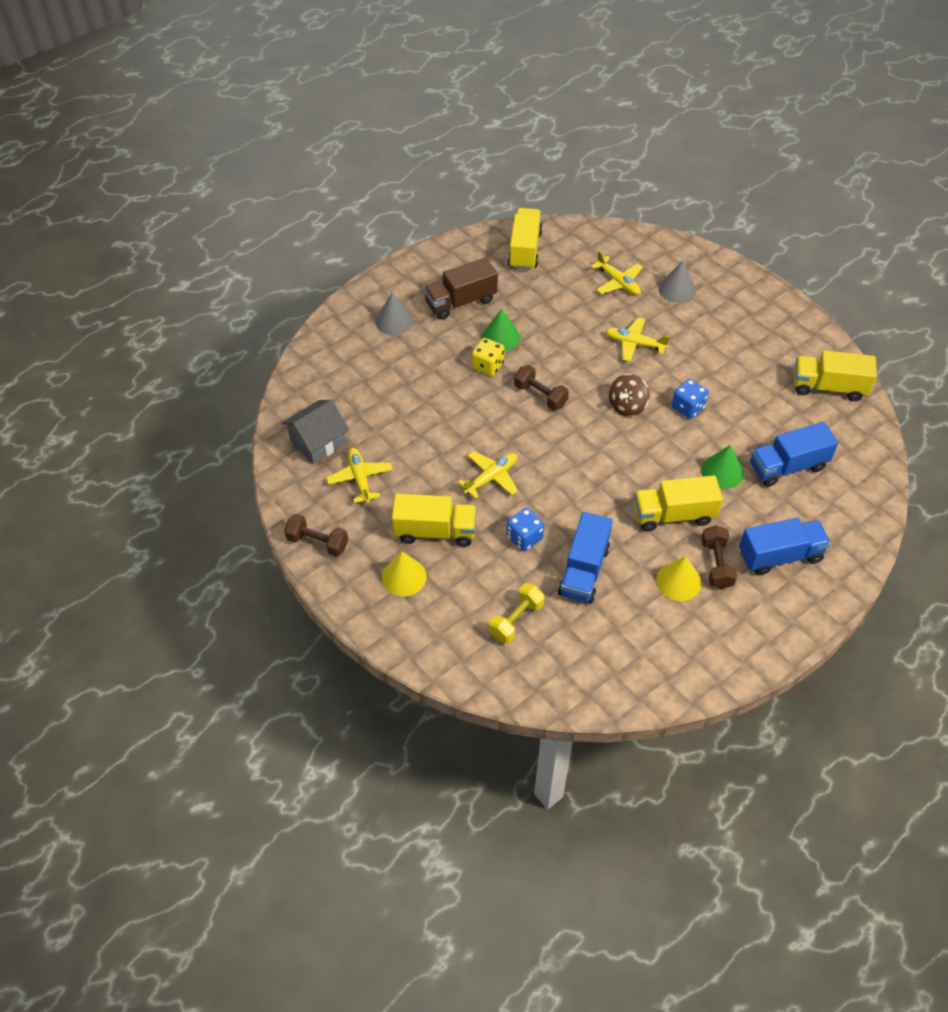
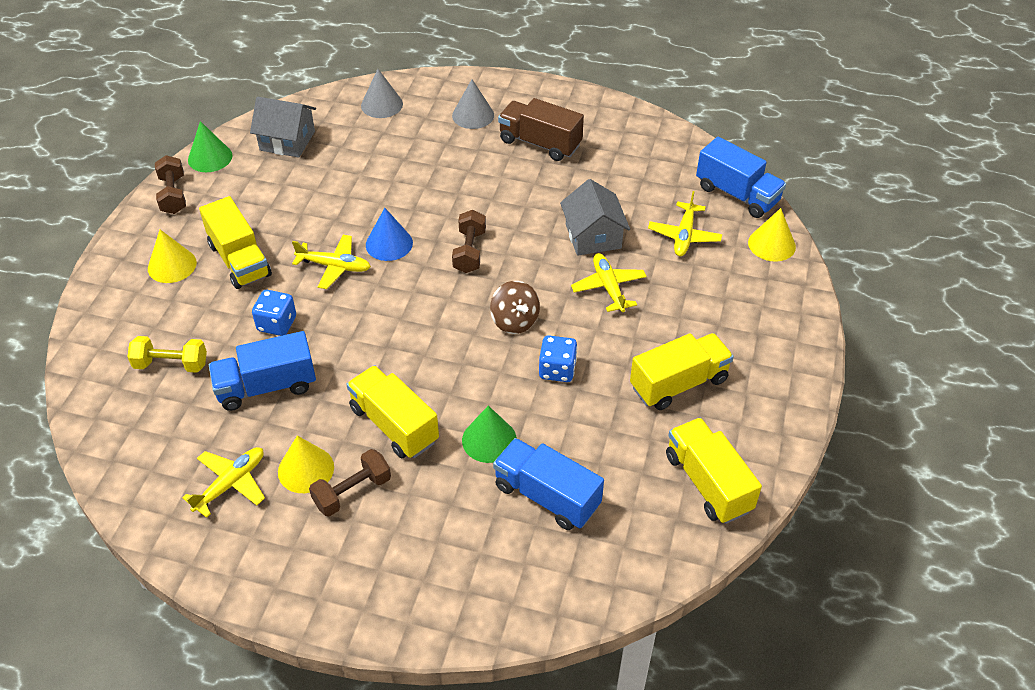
camera: 55 degrees right, 5 degrees down
yellow plane [326,448,393,503] -> yellow plane moved to [182,447,265,518]
yellow dice [472,338,504,376] -> none
green cone [482,309,520,352] -> green cone moved to [188,121,232,172]
yellow truck [508,208,543,270] -> yellow truck moved to [630,333,734,410]
brown spinning top [609,374,650,417] -> brown spinning top turned 120 degrees counterclockwise [490,281,540,334]
grey cone [658,260,696,303] -> grey cone moved to [361,69,403,118]
blue truck [739,518,831,575] -> blue truck moved to [696,137,786,218]
none -> blue cone [366,208,413,261]
none -> grey house [560,179,630,256]
none -> yellow cone [748,208,796,262]

